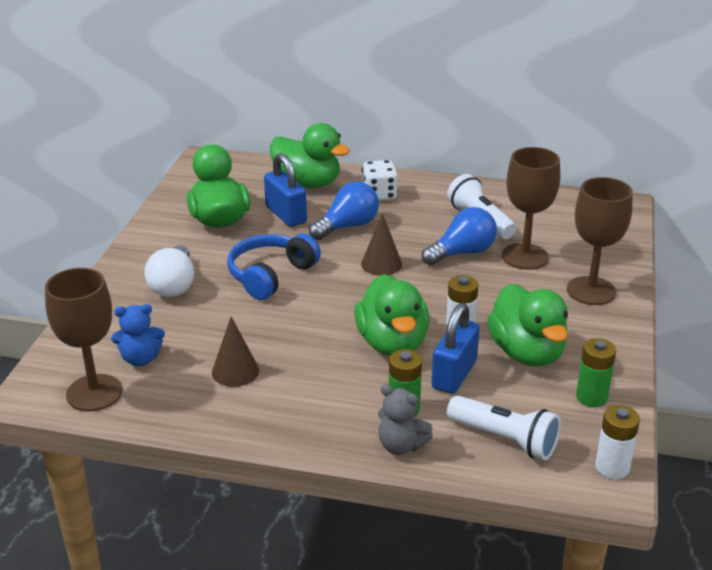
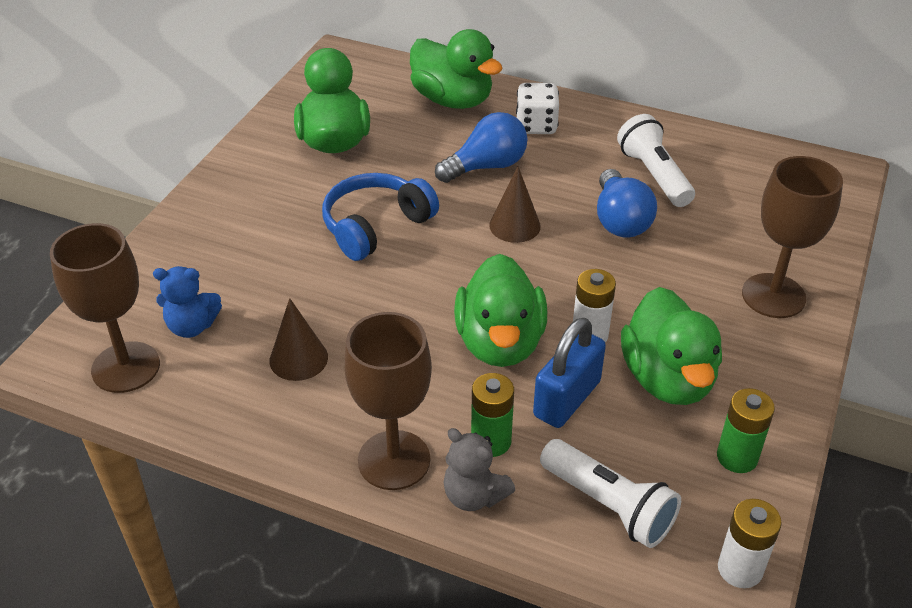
camera: 10 degrees right, 10 degrees up
white light bulb [144,245,194,297] -> none
blue padlock [264,153,307,227] -> none
blue light bulb [422,207,497,265] -> blue light bulb turned 105 degrees clockwise [597,169,657,238]
brown goblet [502,147,560,270] -> brown goblet moved to [344,312,432,490]

